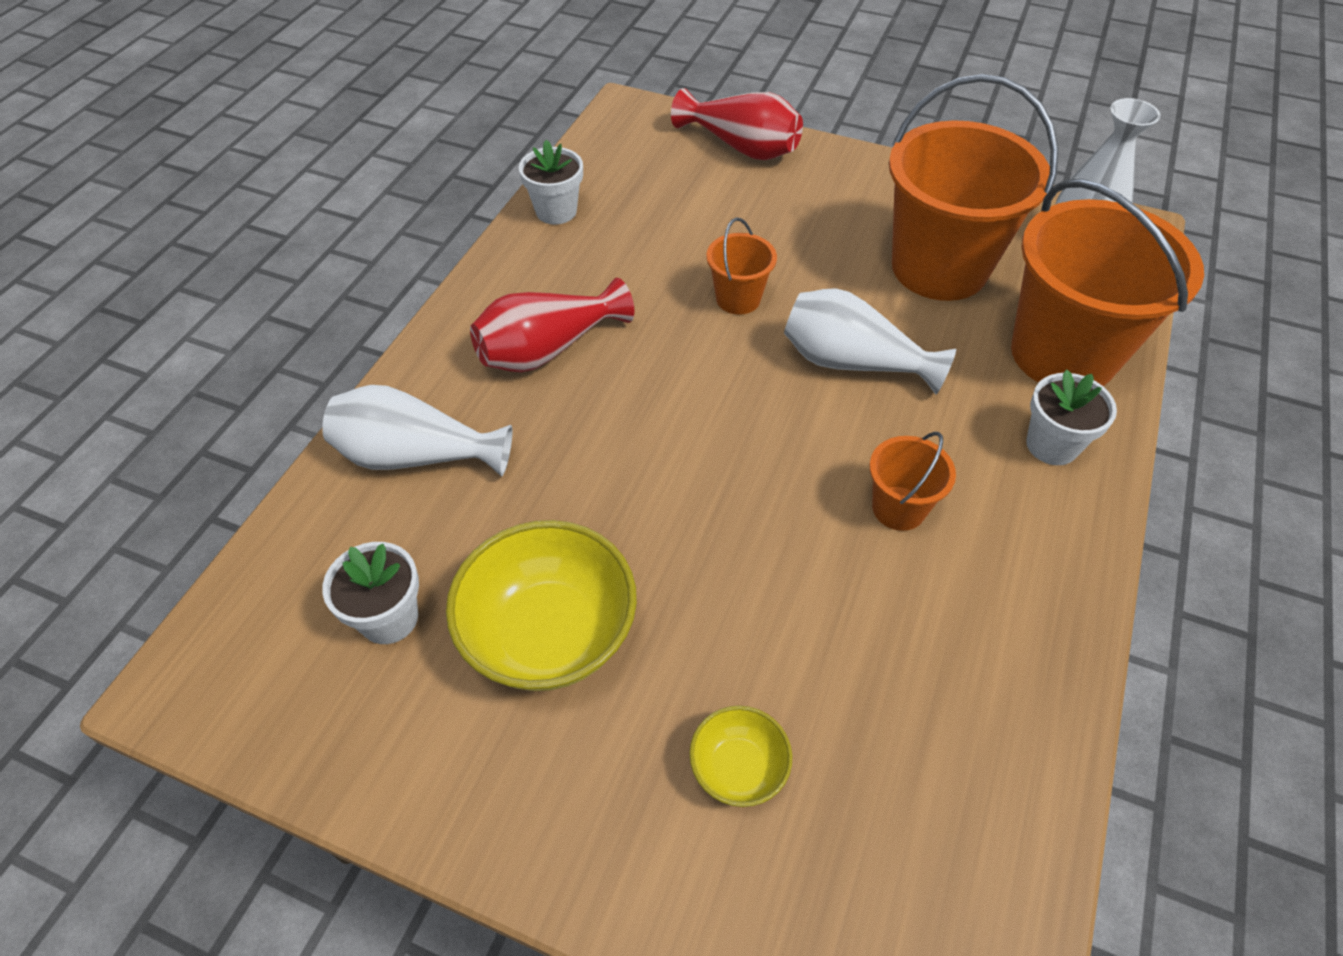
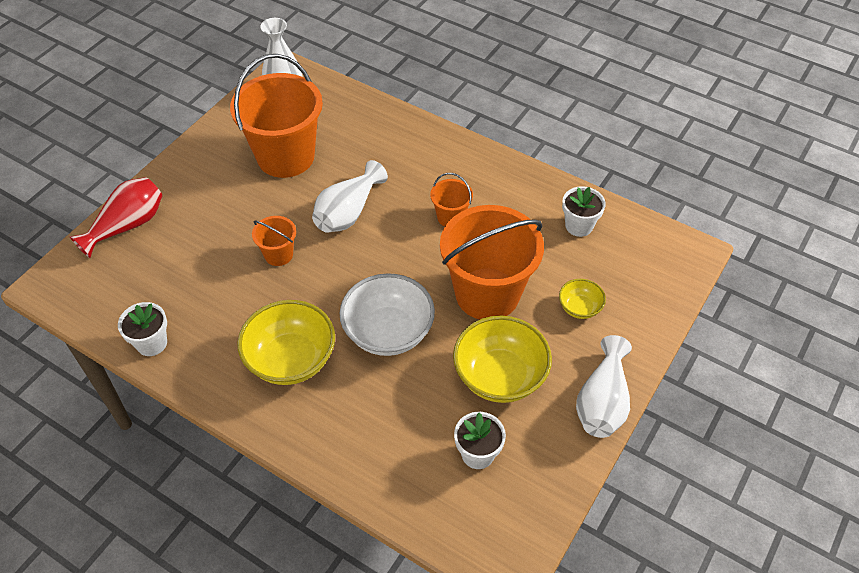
camera: 80 degrees left, 0 degrees up
white vase [322,385,512,476] -> white vase moved to [576,335,632,438]
red vase [470,278,634,372] -> yellow bowl [237,300,335,385]
orange bucket [1011,179,1204,386] -> orange bucket moved to [440,205,544,319]
white flower pot [1026,369,1117,465] -> white flower pot moved to [562,186,606,237]
none -> white bowl [340,273,435,356]

